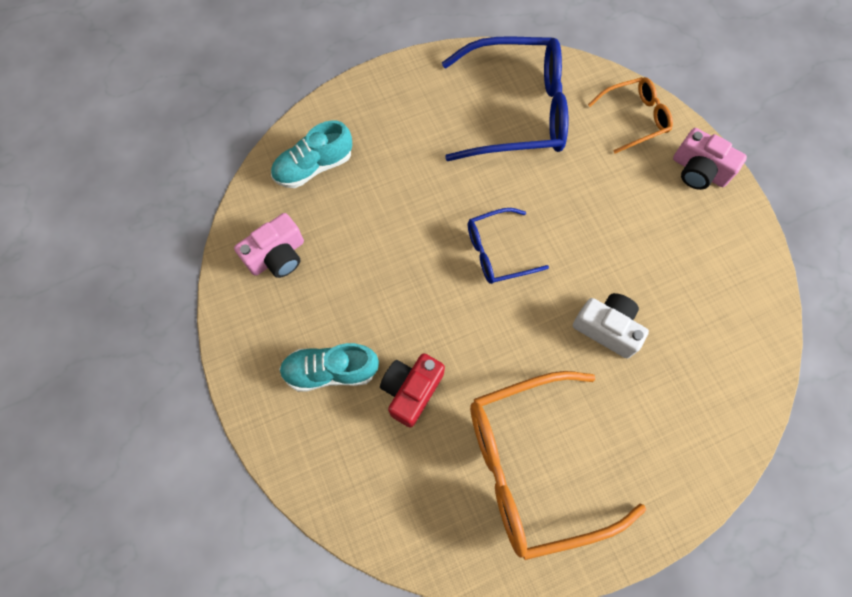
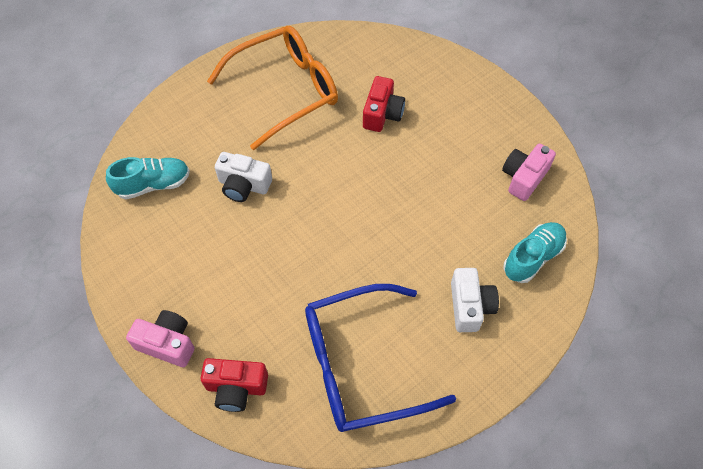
camera: 165 degrees right, 10 degrees down
turquoise shoe [279,343,379,392] -> turquoise shoe moved to [106,157,190,199]
blue glasses [468,208,549,284] -> none
orange glasses [588,77,673,154] -> red camera [200,358,268,412]
none -> white camera [451,268,499,332]

